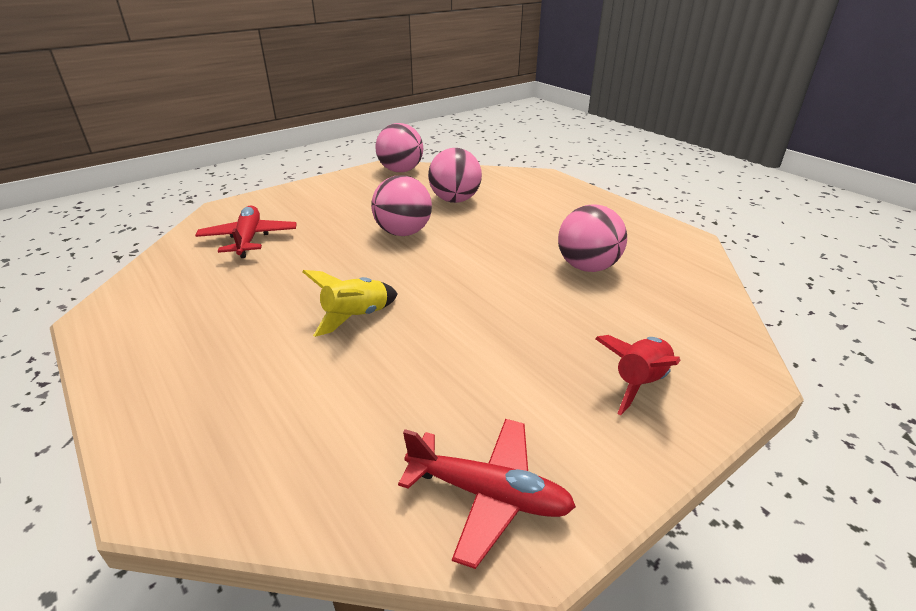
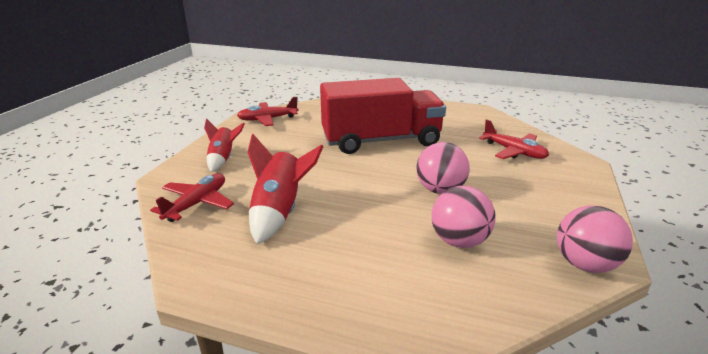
camera: 145 degrees right, 5 degrees down
yellow rocket [303,270,398,337] -> red truck [320,78,446,154]
pink ball [558,204,627,272] -> red rocket [248,134,323,244]
none -> red plane [150,174,234,222]

